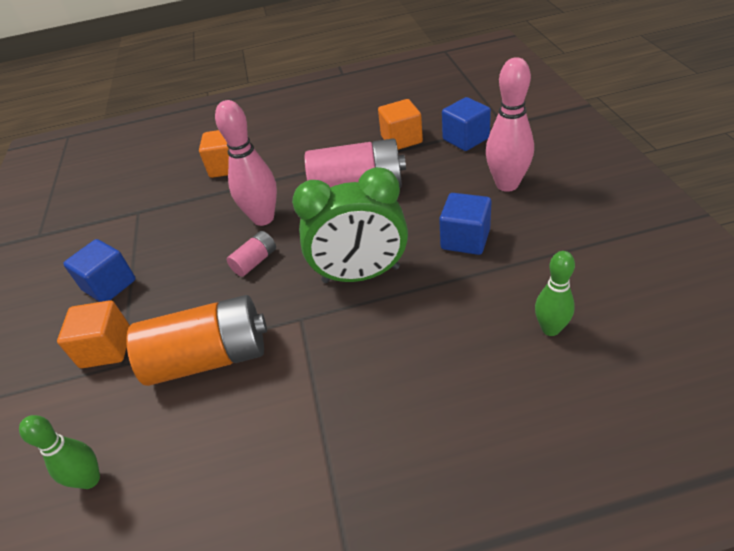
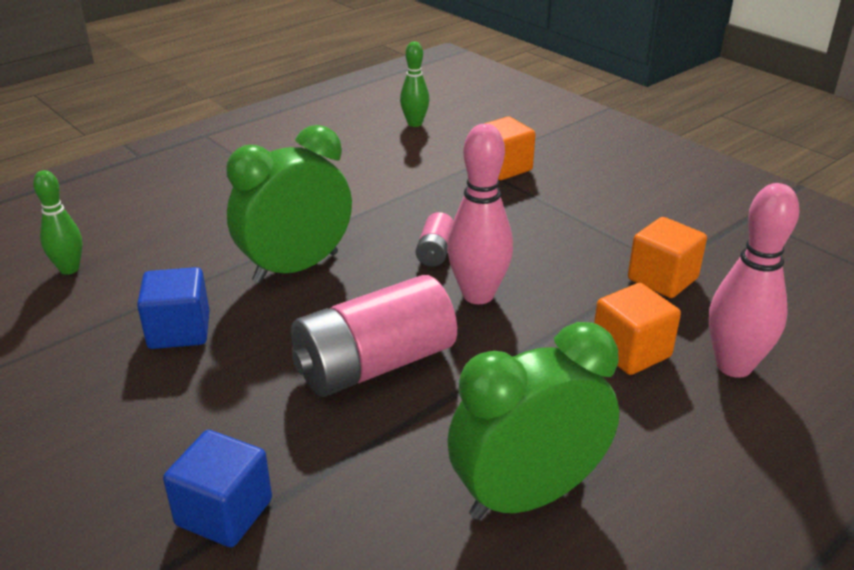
camera: 145 degrees right, 10 degrees down
blue cube [63,239,136,302] -> none
orange battery [126,295,267,386] -> none
orange cube [378,99,423,150] -> orange cube moved to [628,217,707,298]
pink bowling pin [486,57,534,192] -> pink bowling pin moved to [709,183,799,378]
none -> green clock [447,322,619,520]

